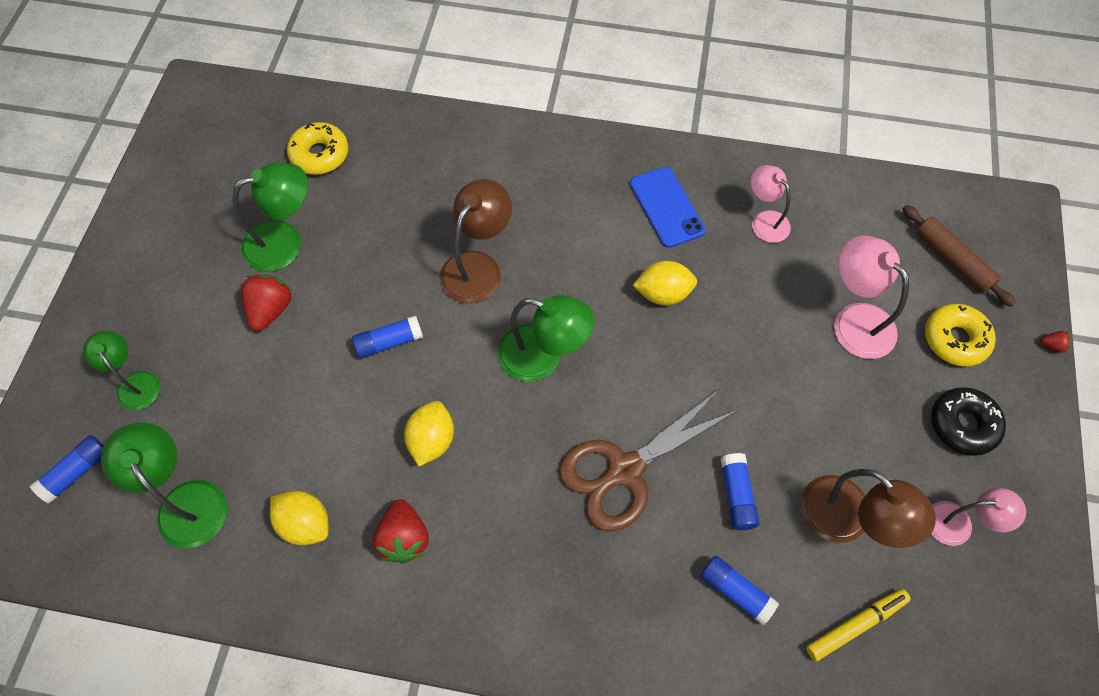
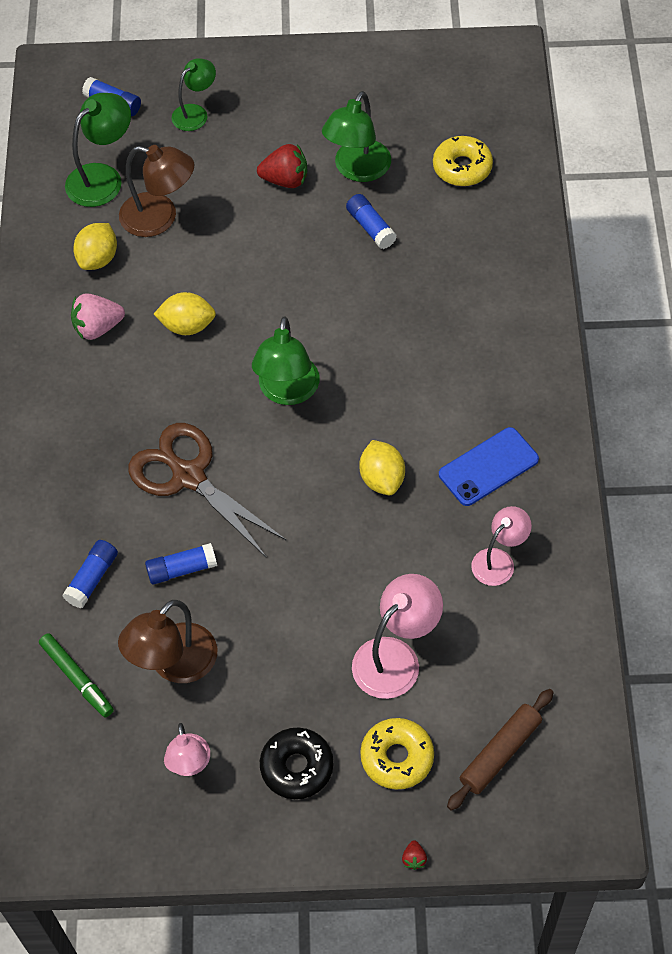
camera: 80 degrees right, 5 degrees down
green lamp [232,163,308,272] -> green lamp turned 60 degrees clockwise [322,91,391,182]
blue glue stick [352,315,423,359] -> blue glue stick moved to [346,194,397,249]
red strawberry [373,499,429,563] -> pink strawberry [71,293,125,340]
brown lamp [440,179,512,304] -> brown lamp moved to [119,145,194,237]
yellow marker [806,589,911,661] -> green marker [39,633,114,717]

